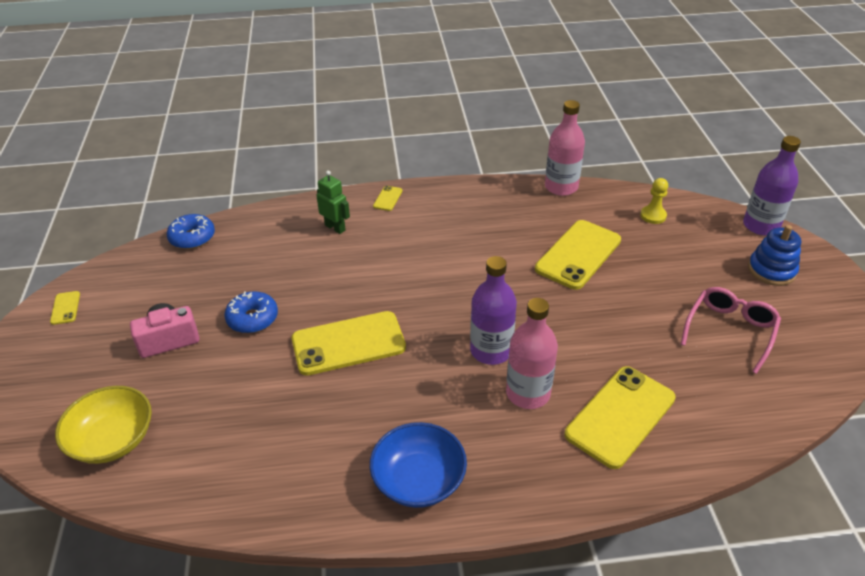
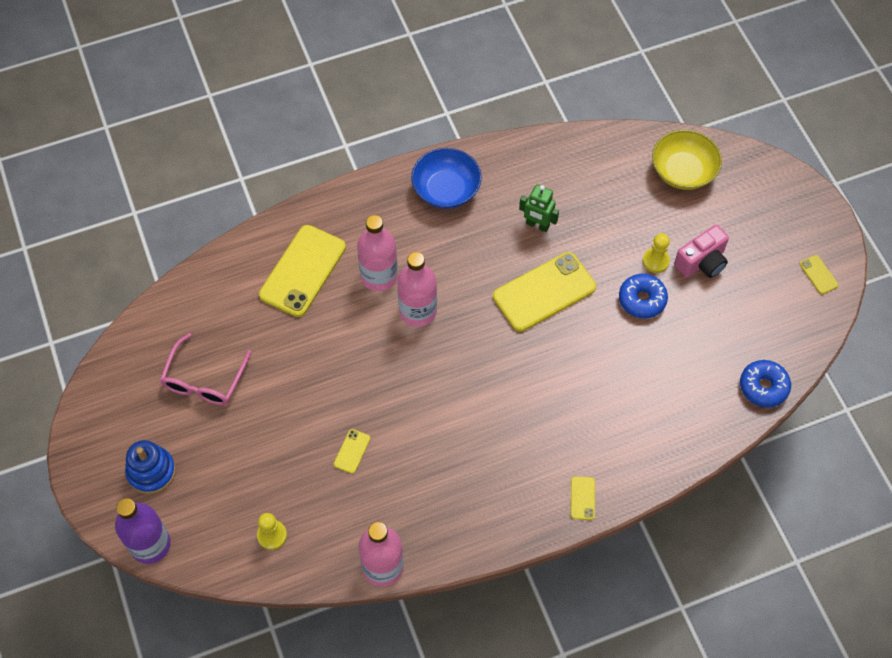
camera: 165 degrees right, 20 degrees up
green robot [316,170,350,234] -> green robot moved to [519,185,559,232]
purple bottle [470,256,517,365] -> pink bottle [397,252,437,327]
yellow phone [535,220,621,290] -> yellow phone [334,429,370,474], size x0.43
none -> yellow pawn [642,233,670,273]

